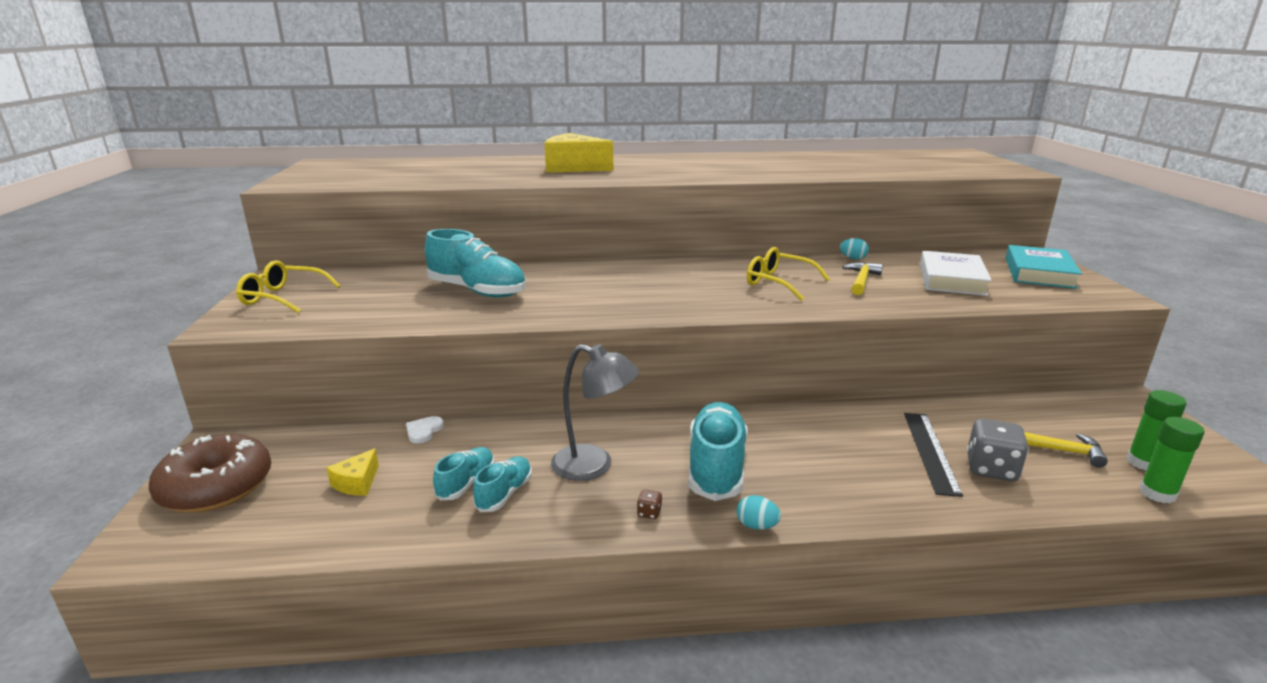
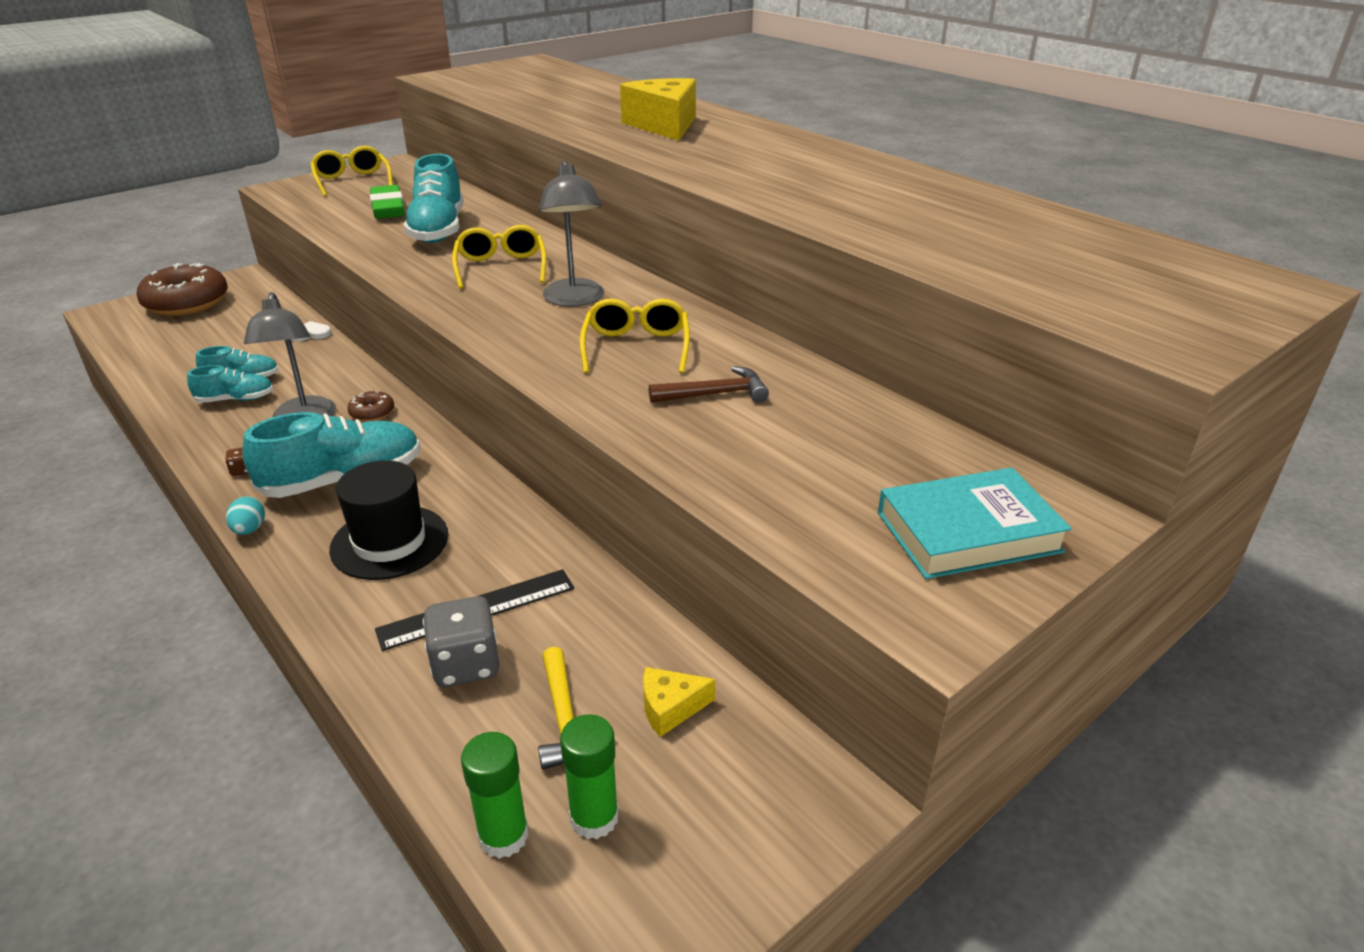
camera: 55 degrees right, 10 degrees up
yellow cheese [326,448,379,496] -> yellow cheese moved to [643,667,715,737]
turquoise egg [840,238,869,260] -> none
yellow hammer [842,262,883,295] -> brown hammer [649,366,769,403]
white book [920,251,992,296] -> none
none -> black hat [329,460,448,580]
none -> brown donut [347,391,394,422]
none -> green eraser [370,185,405,219]
none -> yellow glasses [452,225,546,289]
none -> grey lamp [539,160,604,307]

